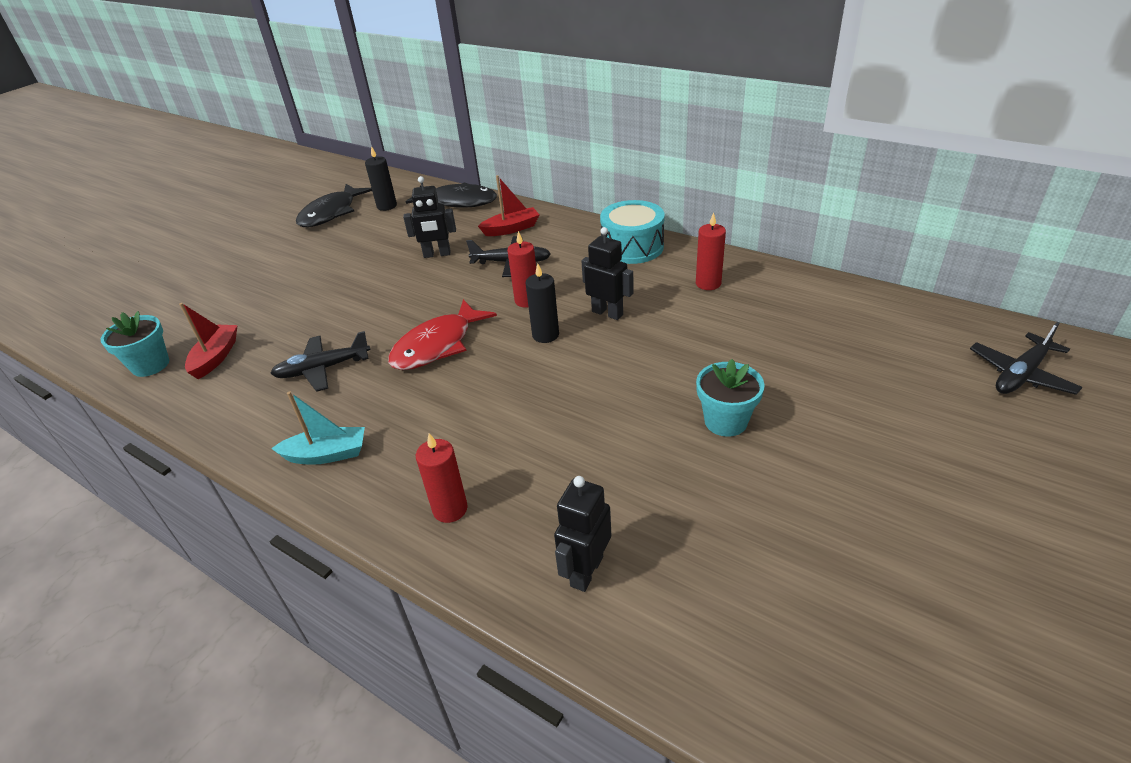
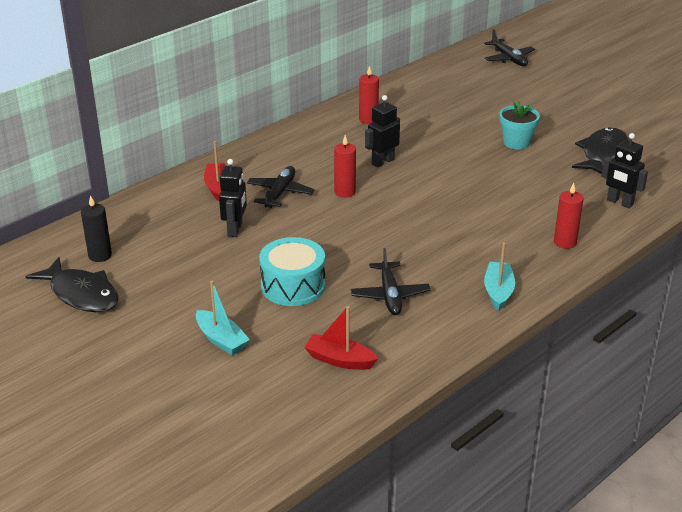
camera: 80 degrees left, 5 degrees down
turquoise flower pot [101,311,169,377] -> none
red fish [388,299,497,370] -> none
black fish [406,182,497,208] -> black fish moved to [572,127,628,174]
black candle [526,263,559,343] -> none
turquoise drum [600,200,665,264] -> turquoise drum moved to [259,237,326,306]
none -> turquoise boat [196,281,250,355]

